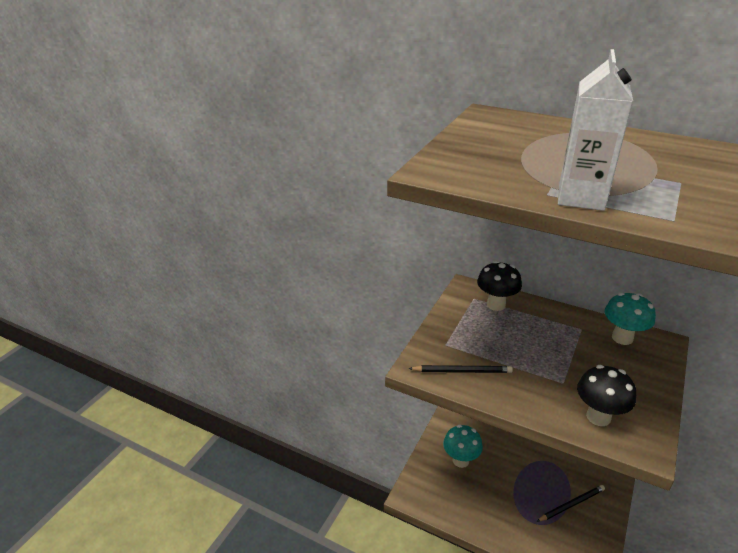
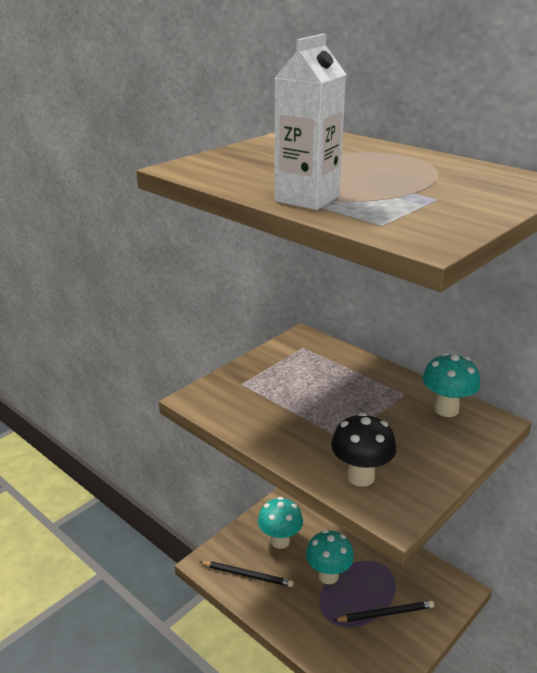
camera: 15 degrees right, 5 degrees down
black pencil [408,365,513,373] -> black pencil moved to [200,561,294,587]
black mushroom [477,261,522,311] -> none
none -> turquoise mushroom [306,530,354,584]

